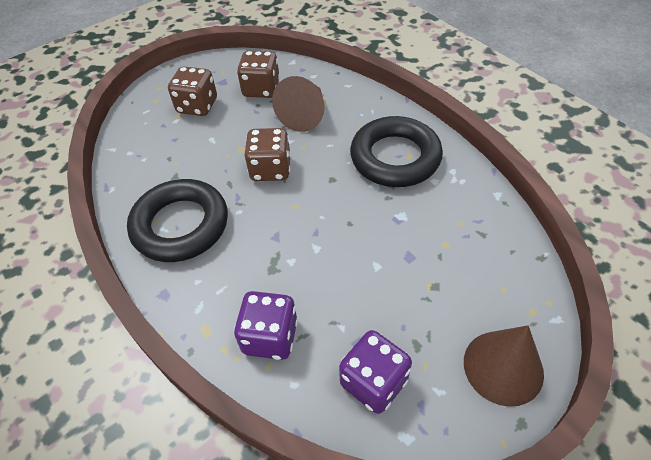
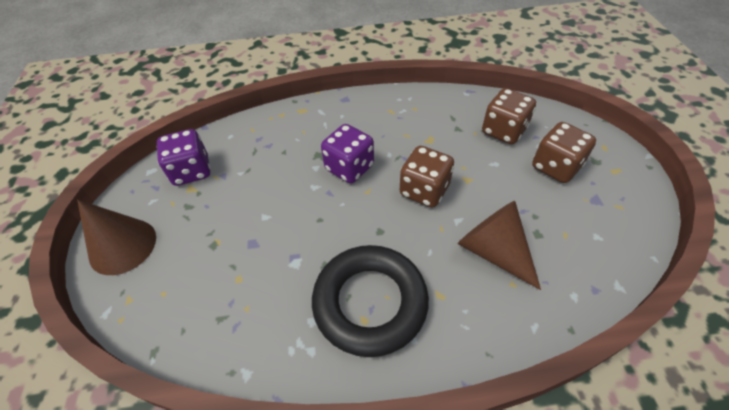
camera: 120 degrees right, 0 degrees up
black ring [127,179,228,262] -> none
purple dice [234,291,298,360] -> purple dice moved to [321,124,374,183]
brown dice [237,51,280,98] -> brown dice moved to [482,88,536,144]

